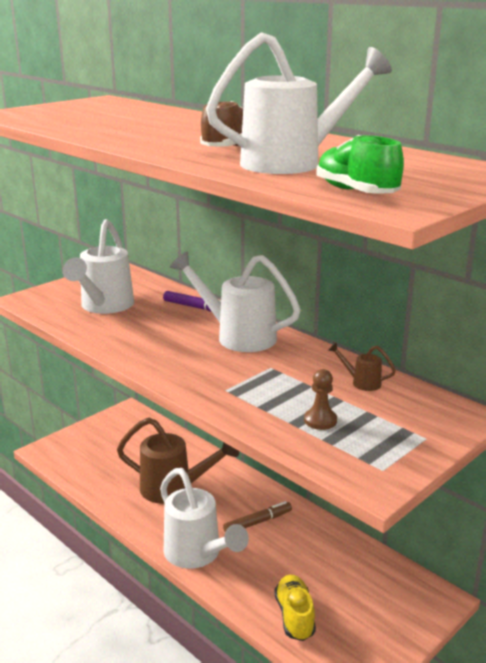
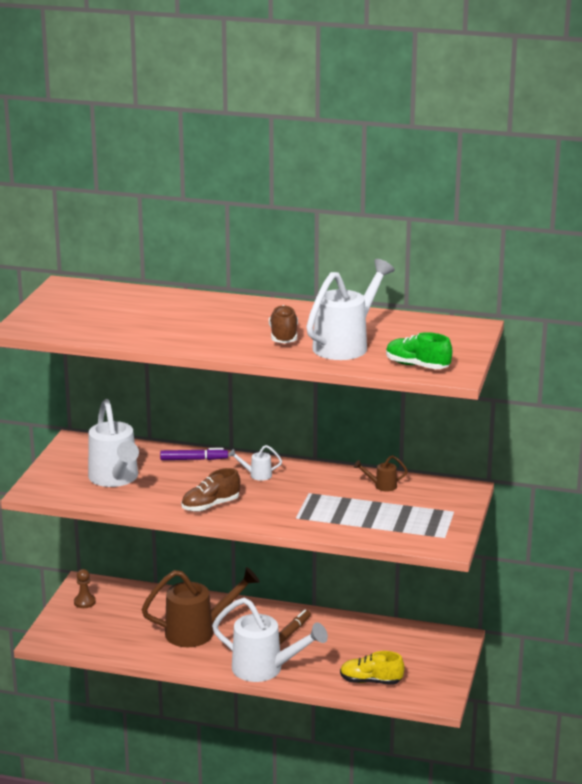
camera: 30 degrees left, 0 degrees up
white watering can [170,251,301,352] -> white watering can [228,445,282,481], size x0.43
yellow shoe [274,575,316,641] -> yellow shoe turned 45 degrees counterclockwise [340,651,404,685]
brown pawn [304,369,337,430] -> brown pawn moved to [74,569,96,608]
none -> brown shoe [181,468,240,512]

